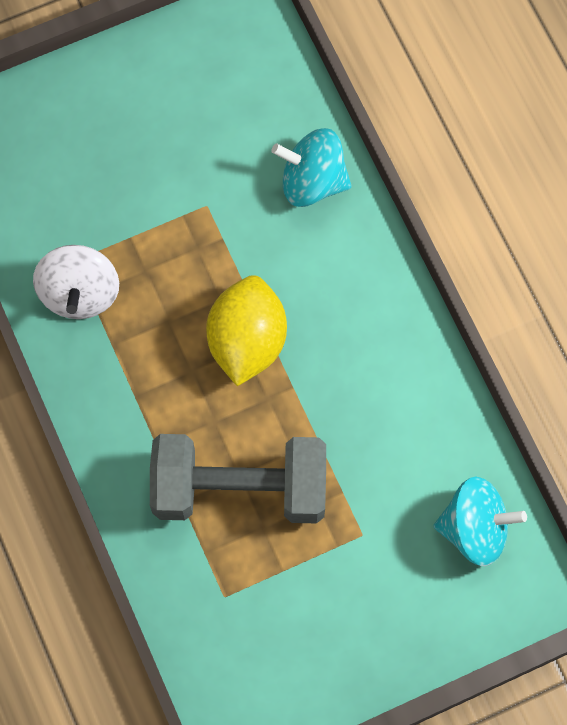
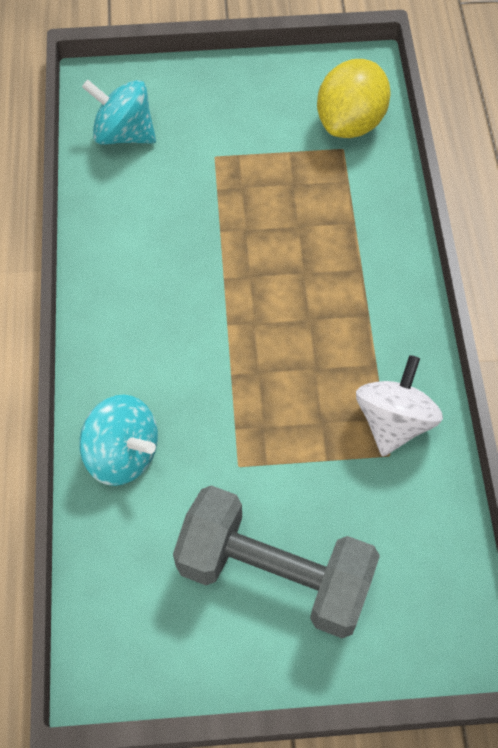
camera: 160 degrees left, 10 degrees down
grey dumbbell [150,434,326,523] -> grey dumbbell moved to [173,485,380,638]
yellow lemon [206,275,287,386] -> yellow lemon moved to [317,59,391,138]

